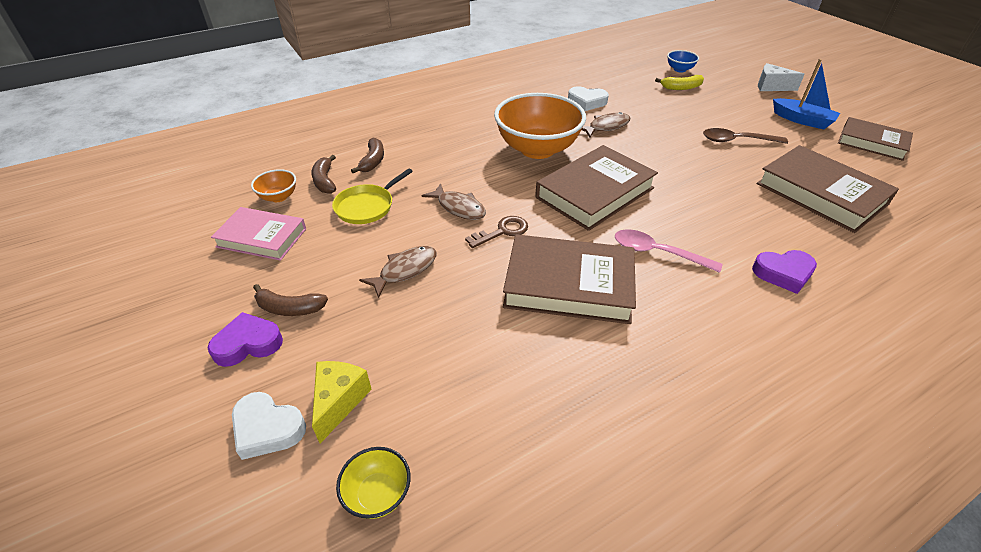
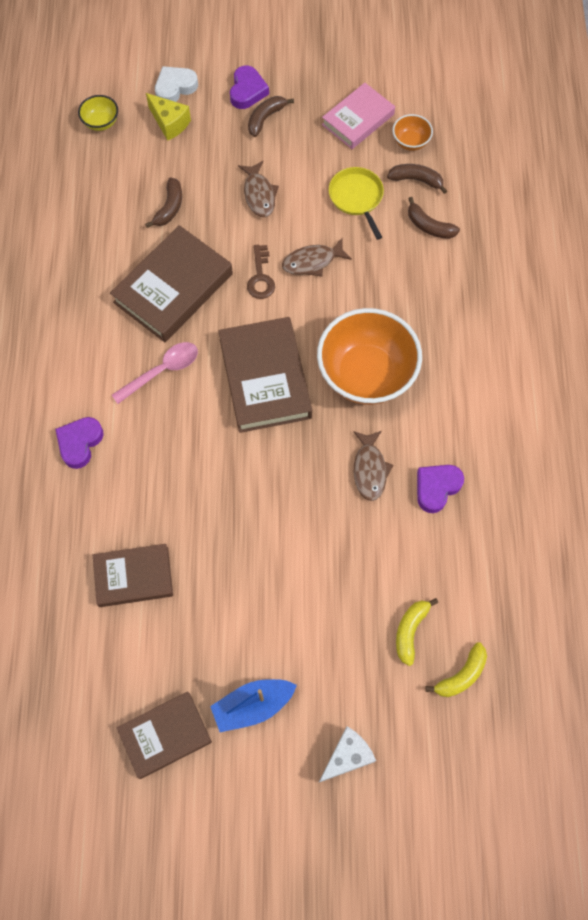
camera: 120 degrees right, 25 degrees up
white heart [568,86,609,111] -> purple heart [417,465,464,513]
blue bowl [667,50,699,72] -> yellow banana [425,642,487,697]
brown spoon [703,128,788,144] -> none
brown book [757,145,899,233] -> brown book [93,544,173,607], size x0.65
none -> brown banana [145,177,182,228]

